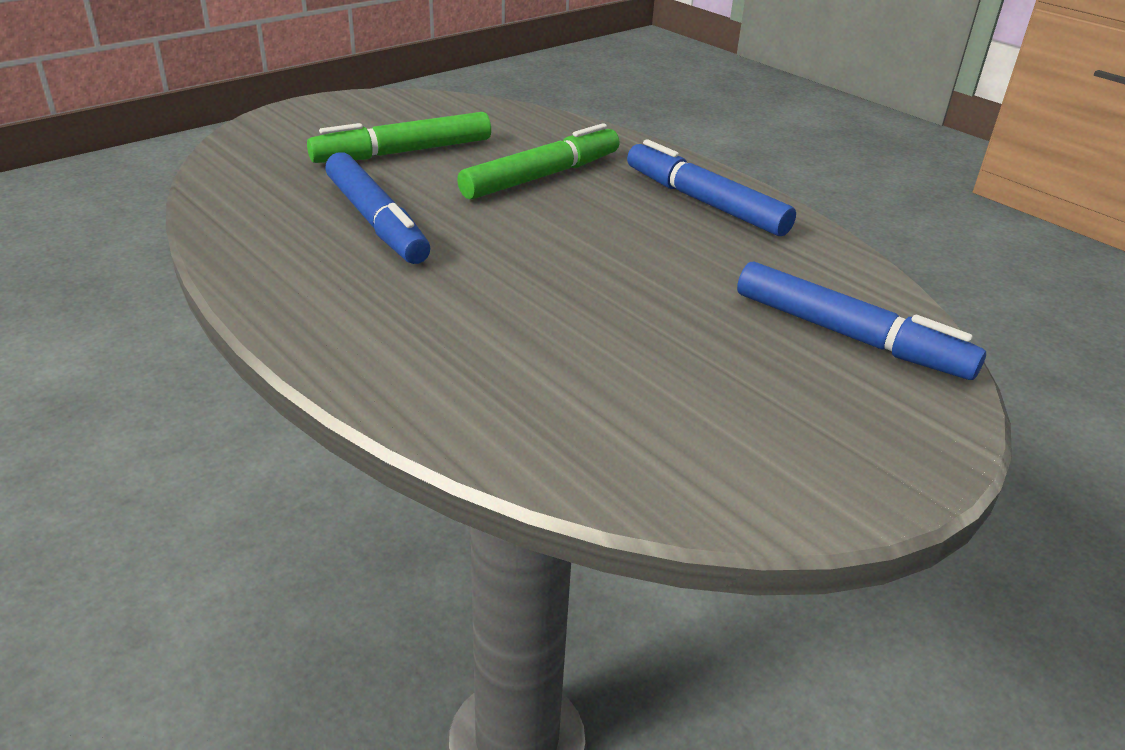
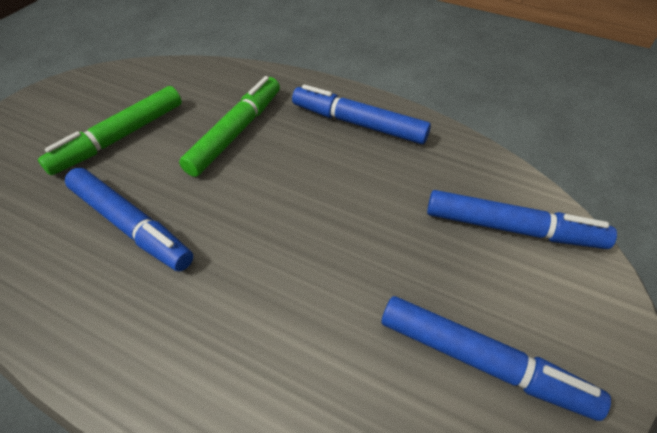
camera: 20 degrees left, 15 degrees up
none -> blue marker [382,296,611,421]

